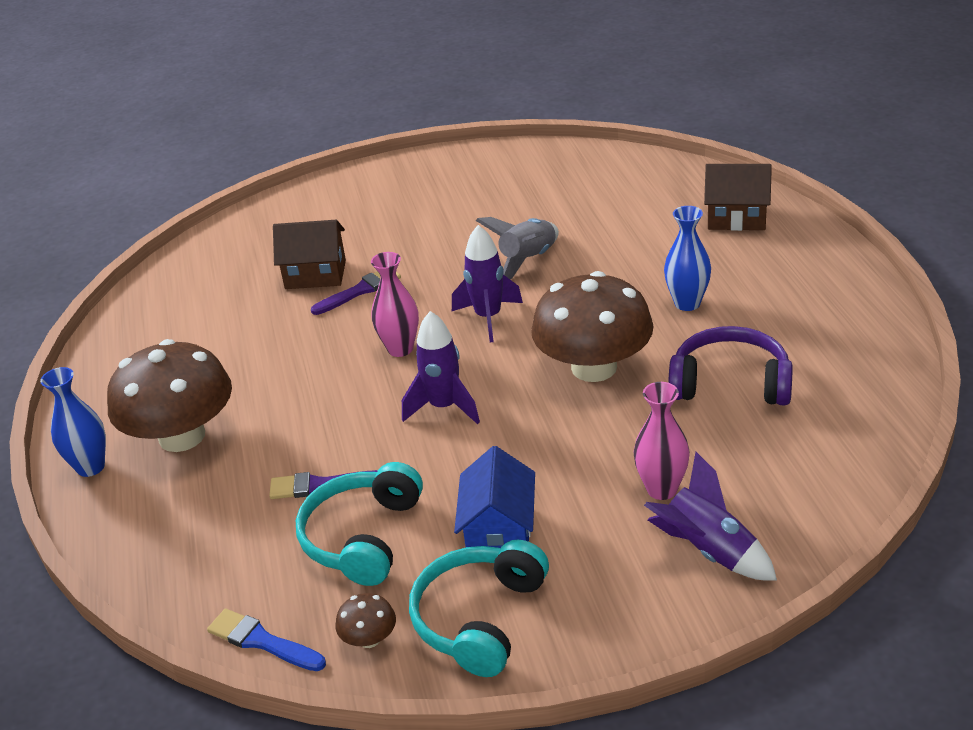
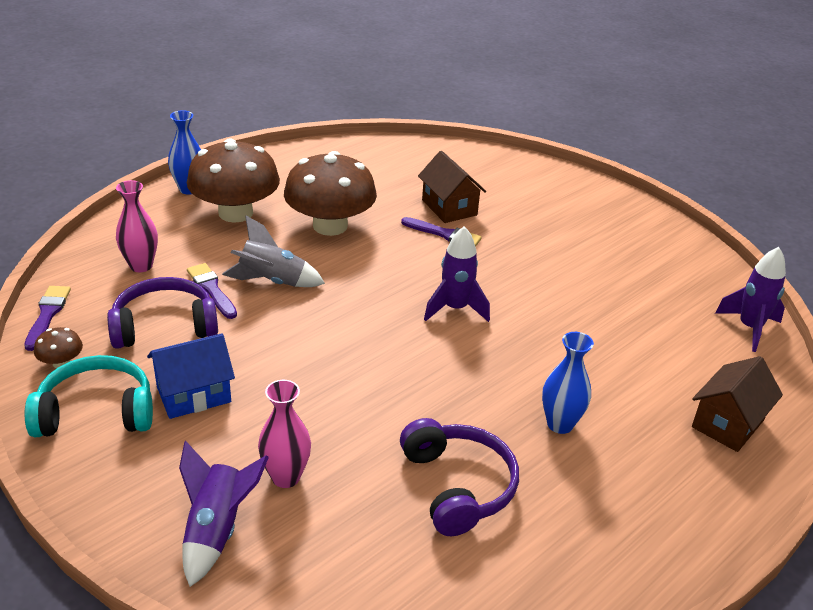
camera: 55 degrees right, 0 degrees up
blue brush [207,609,326,671] -> purple brush [24,286,71,351]
turquoise headphones [296,462,423,586] -> purple headphones [107,277,218,349]
pink vase [371,252,419,357] -> pink vase moved to [116,180,158,272]
purple rocket [402,311,480,424] -> purple rocket moved to [715,247,786,352]
grey rocket [476,217,559,280] -> grey rocket moved to [222,216,325,287]
brown mushroom [531,271,654,382] -> brown mushroom moved to [284,151,377,236]
brown house [704,164,772,231] -> brown house turned 60 degrees clockwise [692,356,783,452]

